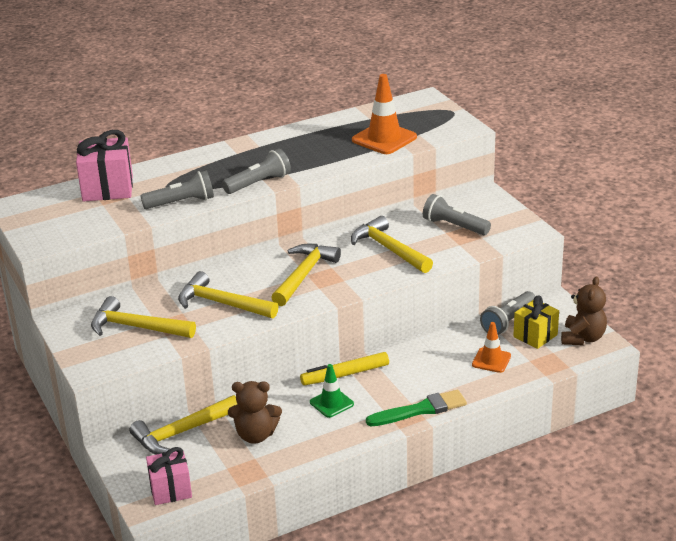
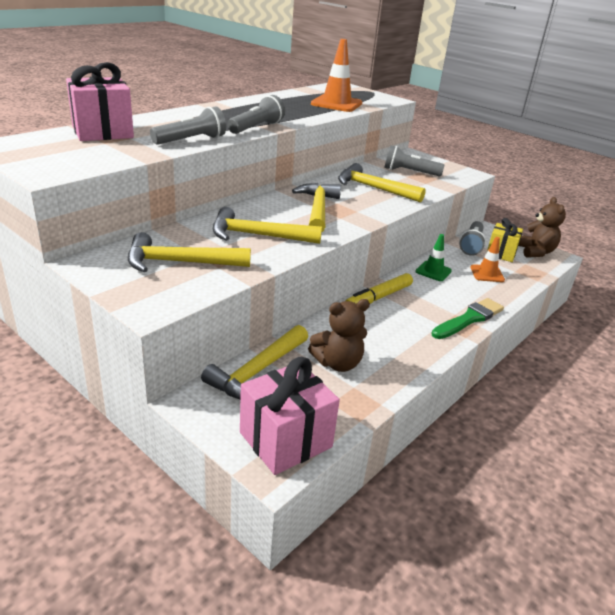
camera: 25 degrees left, 0 degrees up
pink gift [146,447,192,505] -> pink gift [240,357,340,475], size x1.51
green traffic cone [310,364,354,418] -> green traffic cone moved to [415,234,452,281]

